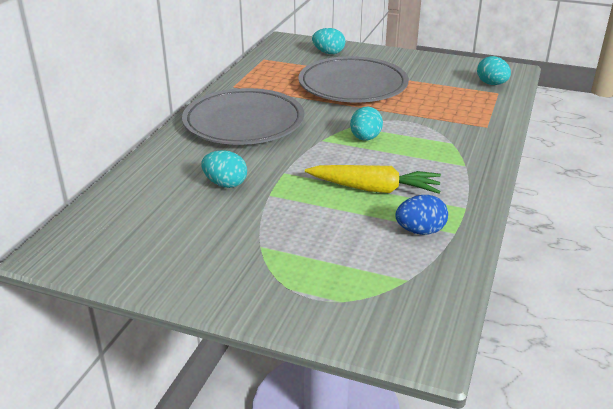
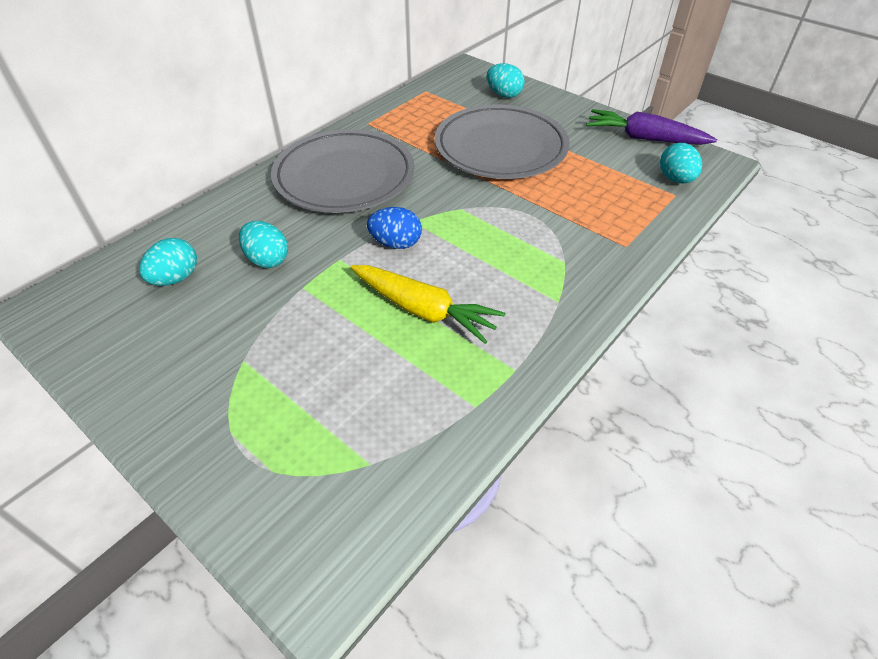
camera: 20 degrees right, 15 degrees up
turquoise egg [350,107,383,141] -> turquoise egg moved to [139,238,197,286]
blue egg [395,195,448,235] -> blue egg moved to [367,207,422,249]
none -> purple carrot [586,109,717,145]

